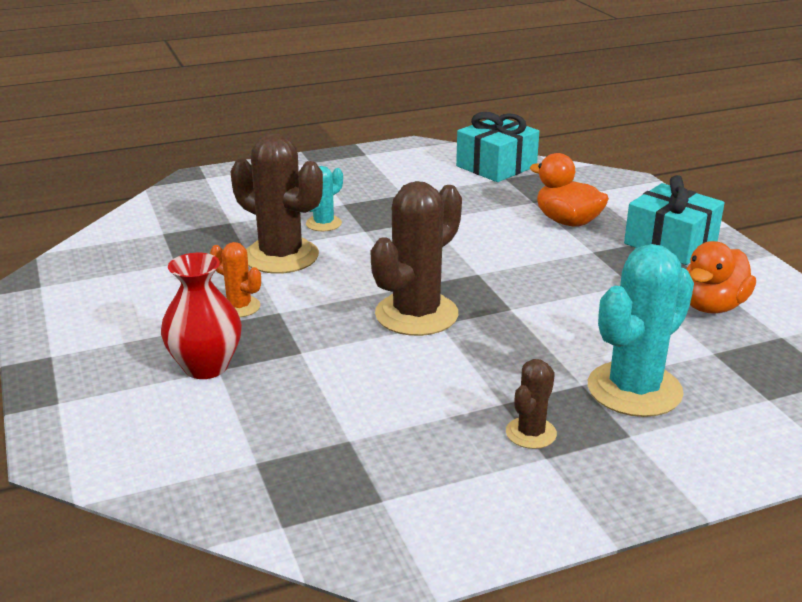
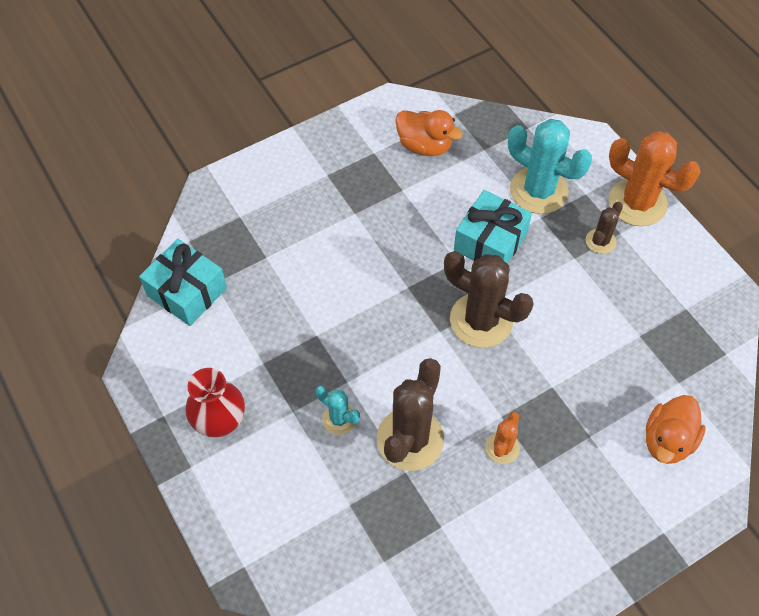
camera: 100 degrees left, 30 degrees up
red vase [161,253,242,379] -> red vase moved to [185,368,245,437]
brown cactus [506,359,557,449] -> brown cactus turned 75 degrees counterclockwise [586,202,623,254]
orange duck [530,153,609,226] -> orange duck moved to [646,395,706,464]
turquoise gift [624,175,725,265] -> turquoise gift moved to [454,190,532,264]
none -> orange cactus [608,131,700,226]

